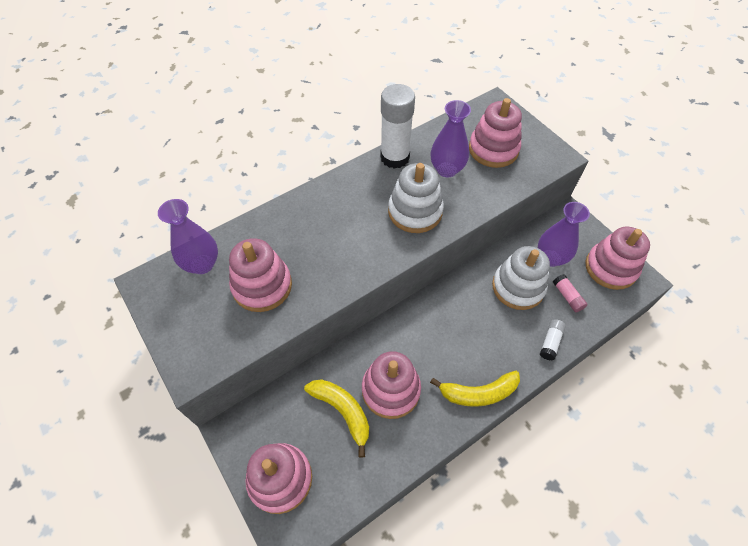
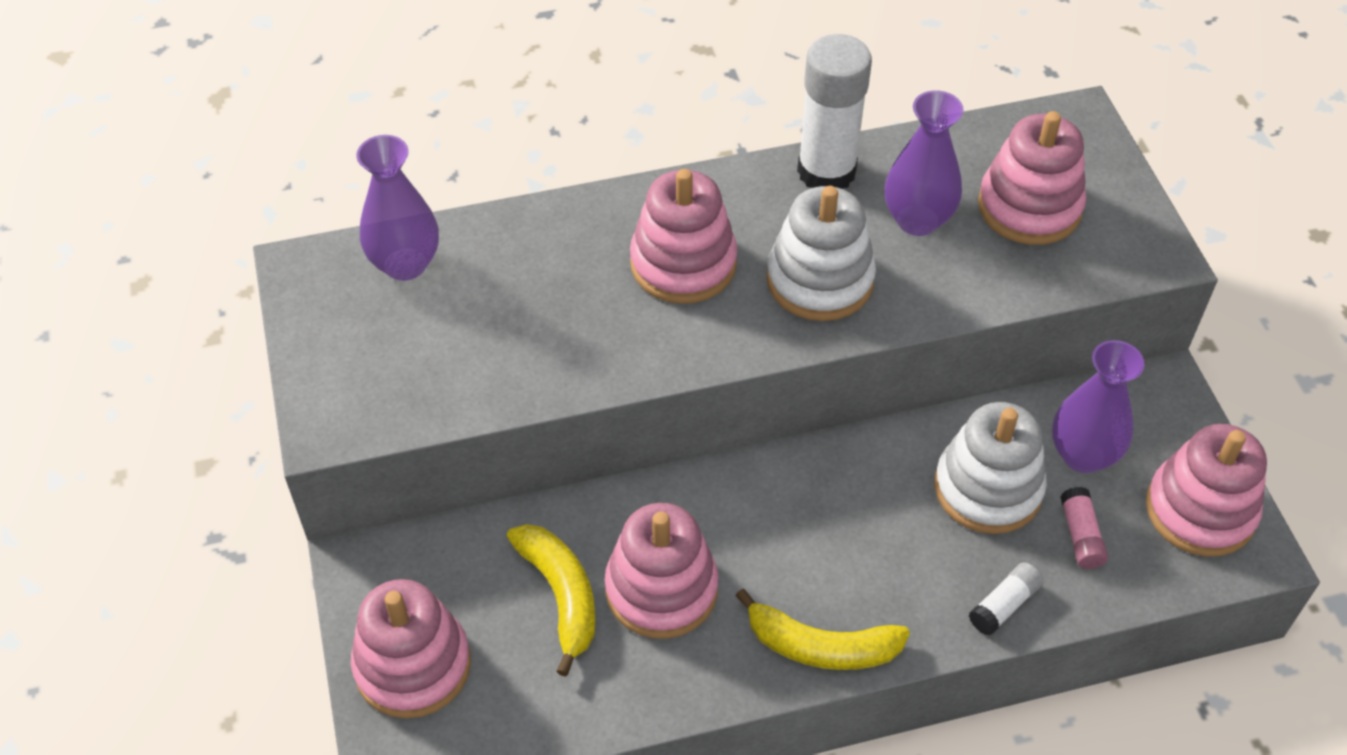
camera: 20 degrees right, 5 degrees down
pink stacking toy [229,238,292,312] -> pink stacking toy moved to [630,169,738,304]

